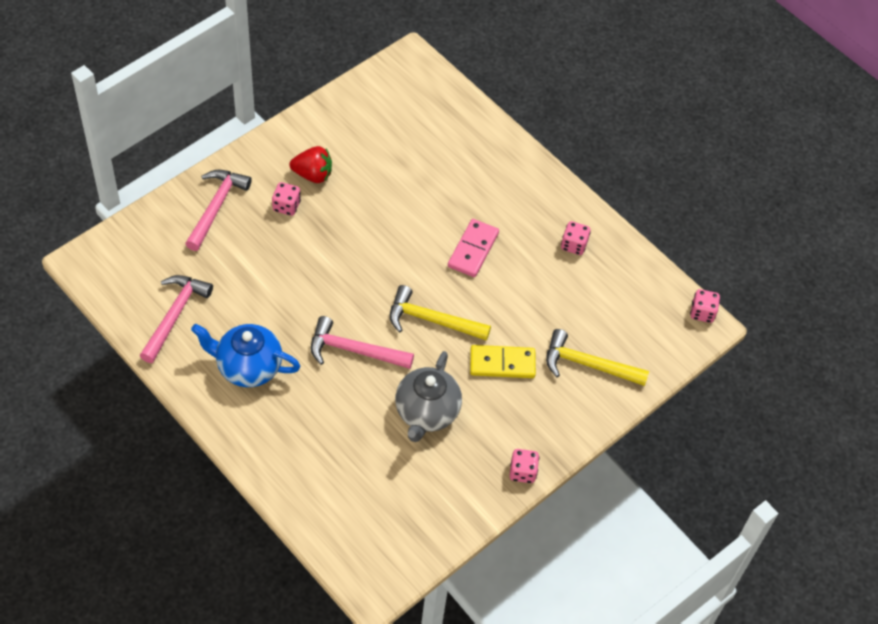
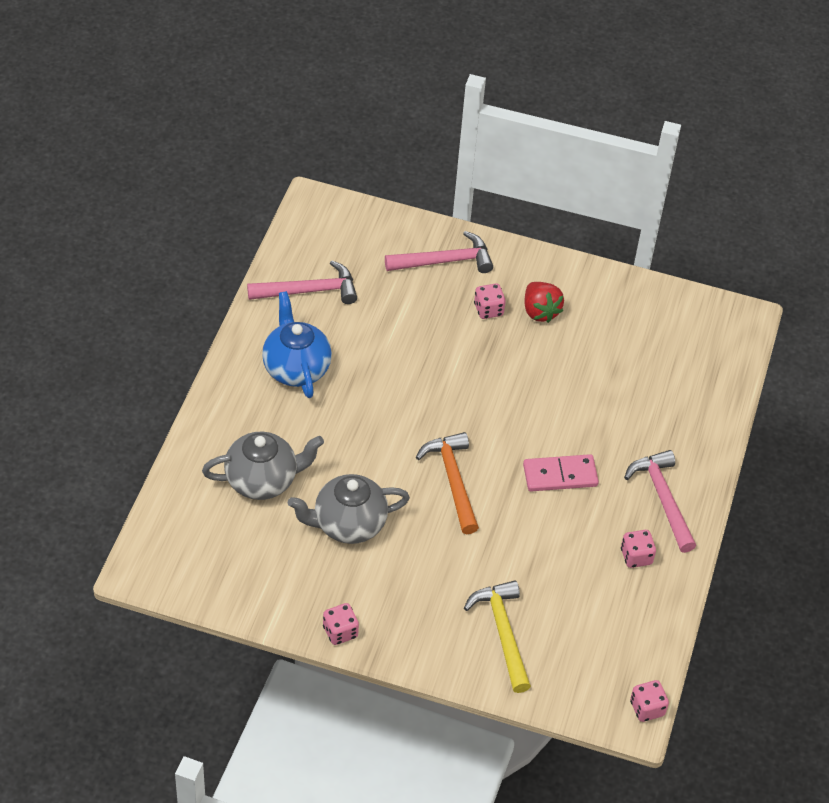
camera: 60 degrees right, 5 degrees down
pink hammer [311,316,414,369] -> pink hammer moved to [624,450,696,553]
yellow hammer [390,285,491,341] -> orange hammer [416,432,479,534]
yellow domino [470,345,536,378] -> none
none -> grey teapot [202,432,324,500]

